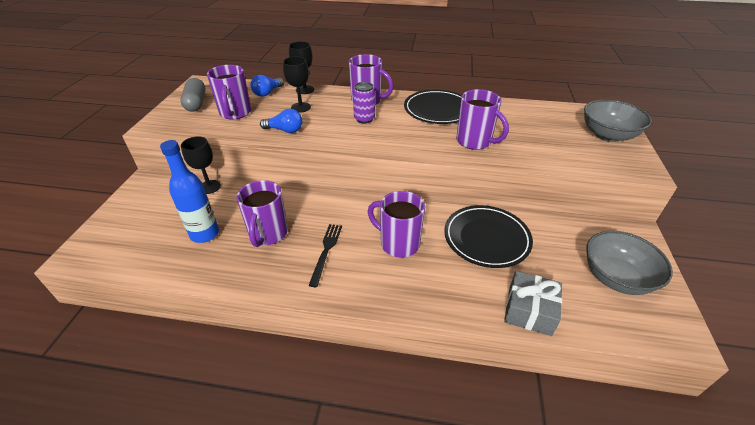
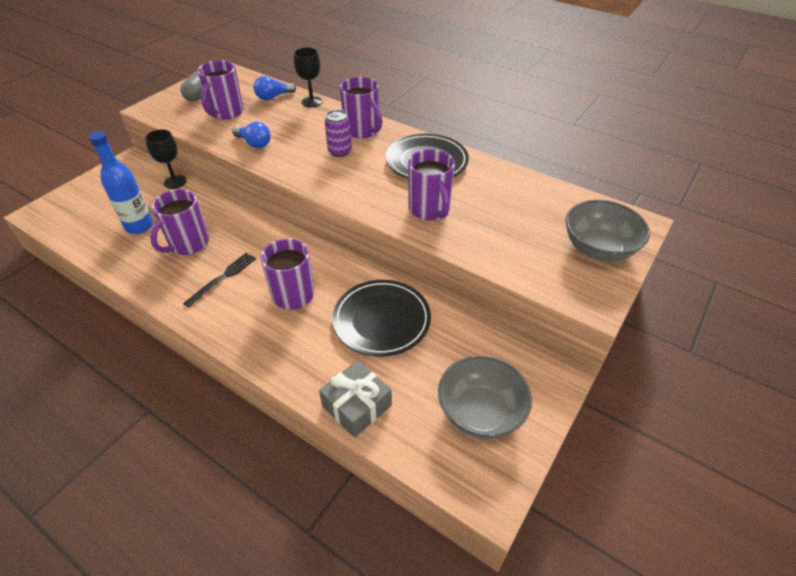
camera: 25 degrees right, 5 degrees up
black goblet [283,57,311,113] -> none

